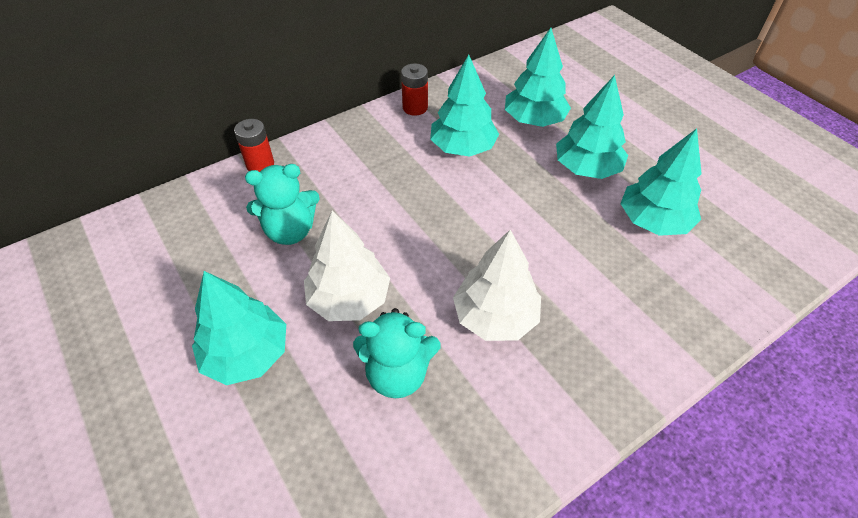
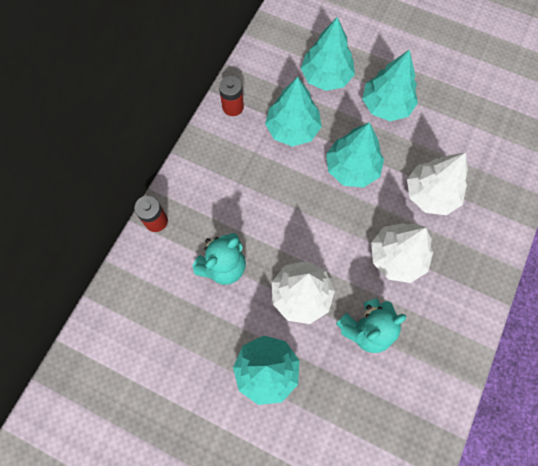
camera: 30 degrees left, 20 degrees up
turquoise tree [620,128,702,236] -> turquoise tree moved to [326,122,384,188]
none -> white tree [407,152,468,215]

